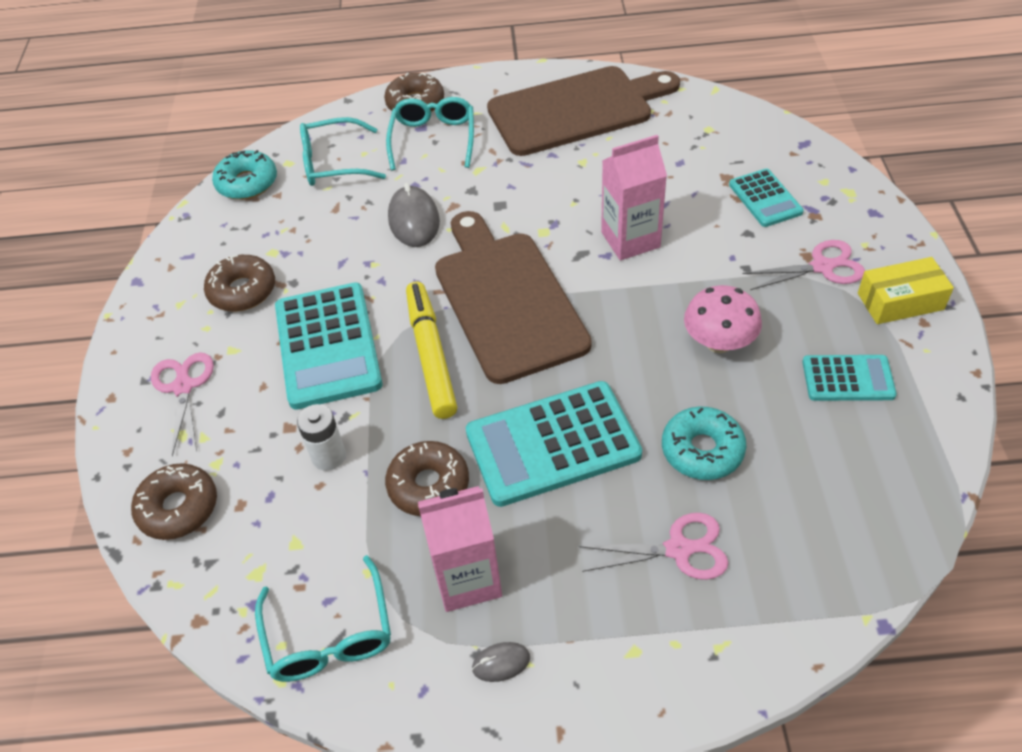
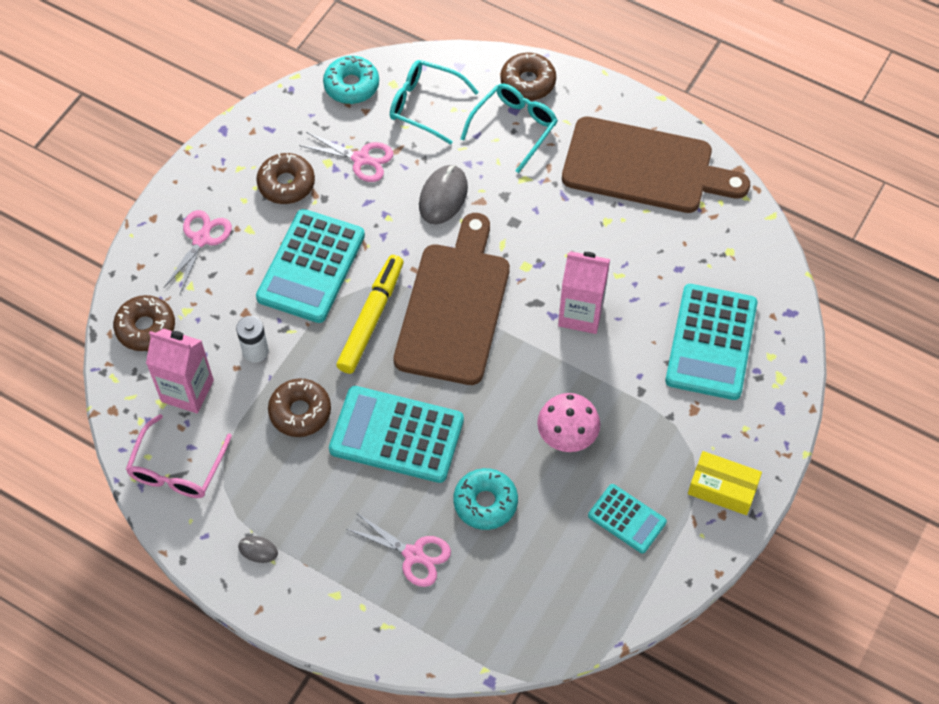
camera: 30 degrees right, 10 degrees up
turquoise glasses [255,555,391,682] -> pink glasses [126,414,232,498]
pink carton [418,486,502,612] -> pink carton moved to [146,328,214,413]
turquoise calculator [729,169,804,227] -> turquoise calculator [665,284,757,400], size x1.81
pink scissors [742,240,865,290] -> pink scissors moved to [299,132,393,182]

